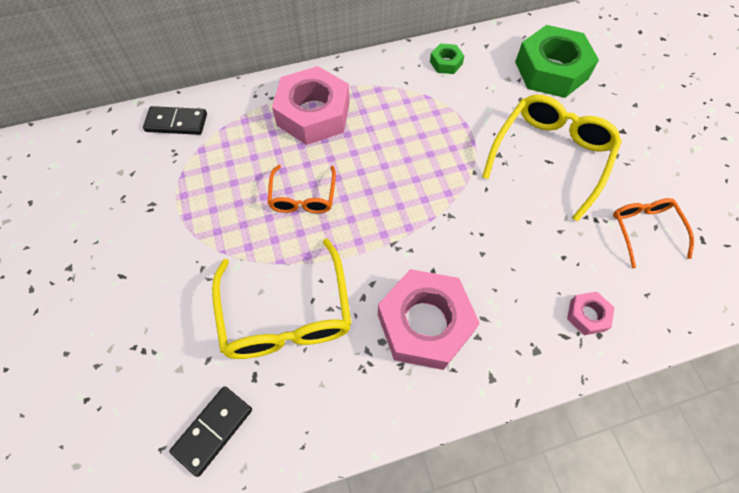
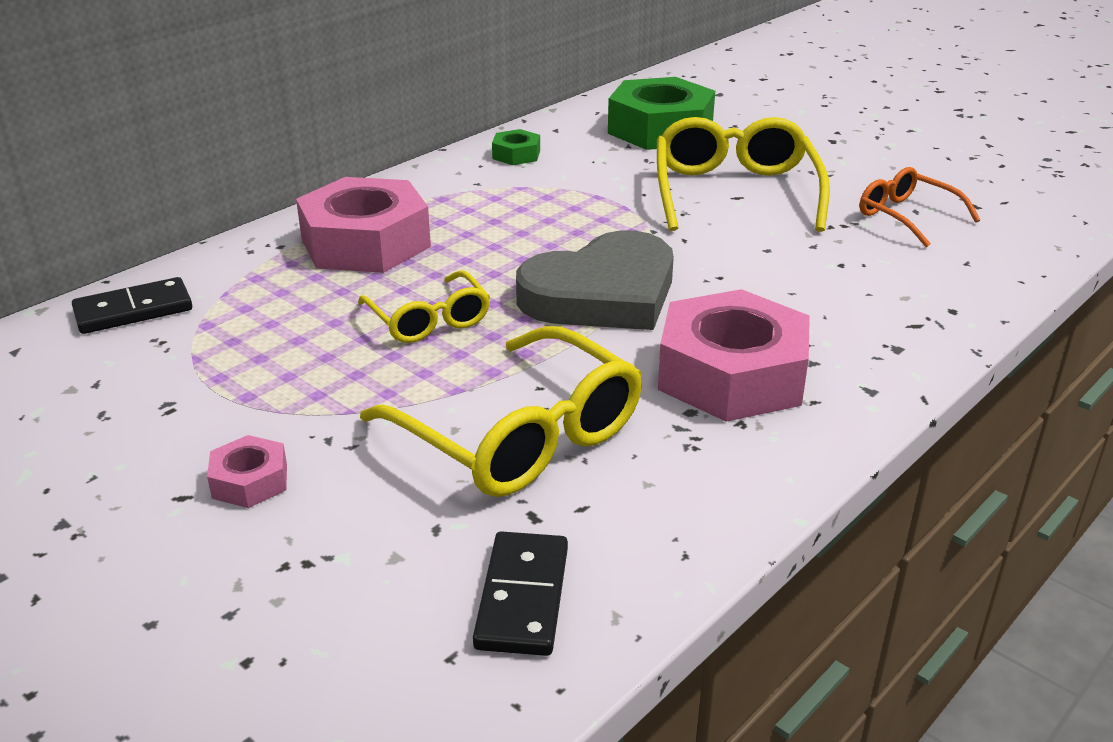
camera: 30 degrees left, 30 degrees down
orange glasses [268,165,336,213] -> yellow glasses [358,270,490,343]
pink nut [567,291,614,335] -> pink nut moved to [207,435,287,508]
none -> grey heart [516,230,674,330]

